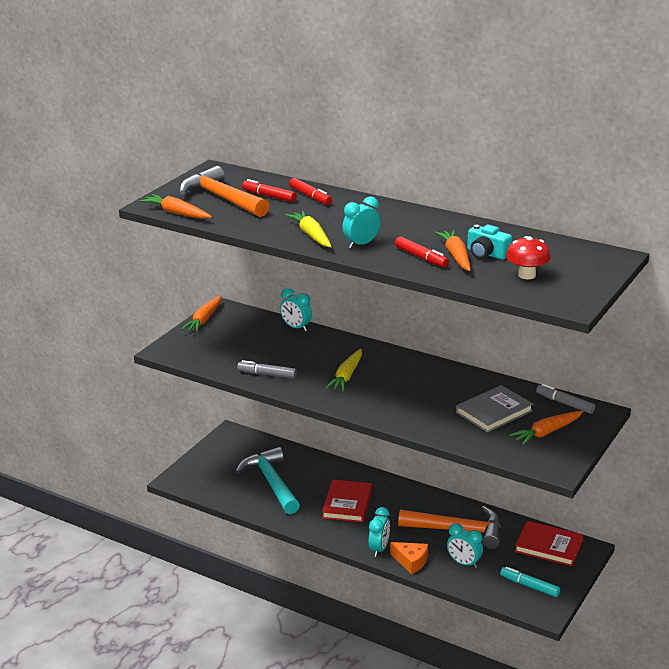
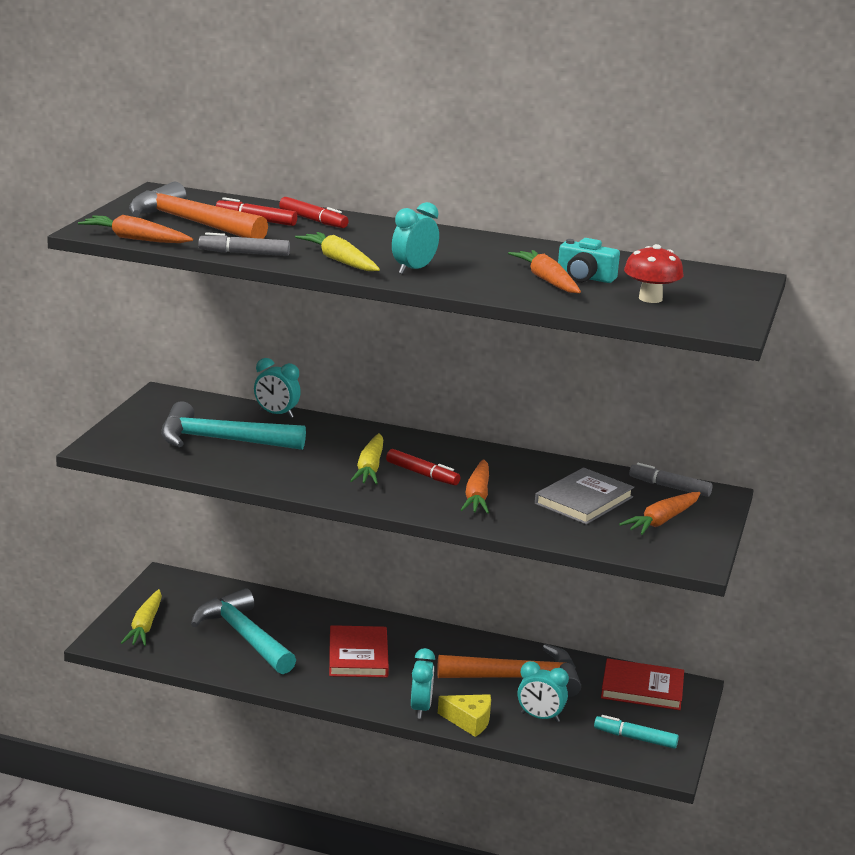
camera: 15 degrees left, 5 degrees down
orange carrot [181,296,221,332] -> orange carrot moved to [461,459,489,514]
grey marker [237,360,297,379] -> grey marker moved to [198,232,290,256]
orange cheese [390,542,428,575] -> yellow cheese [438,694,491,737]
red marker [395,237,449,268] -> red marker moved to [386,449,460,485]
none -> yellow carrot [121,589,162,646]
none -> turquoise hammer [161,401,306,450]

